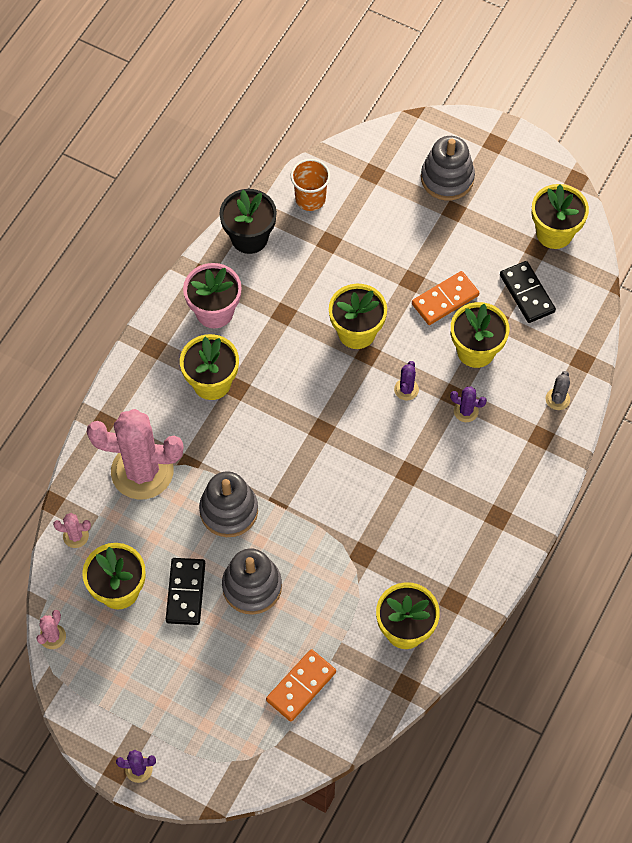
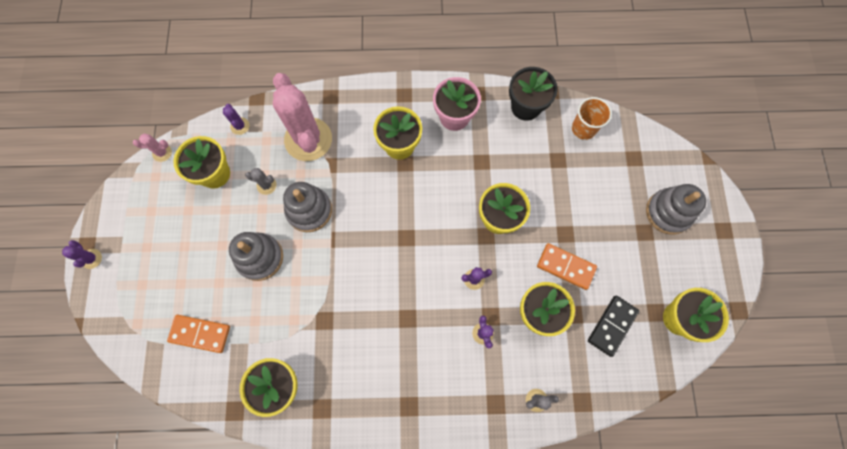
camera: 60 degrees right, 10 degrees up
pink cactus [53,513,91,548] -> purple cactus [223,104,250,135]
black domino [166,558,205,625] -> none
none -> grey cactus [245,168,277,195]

